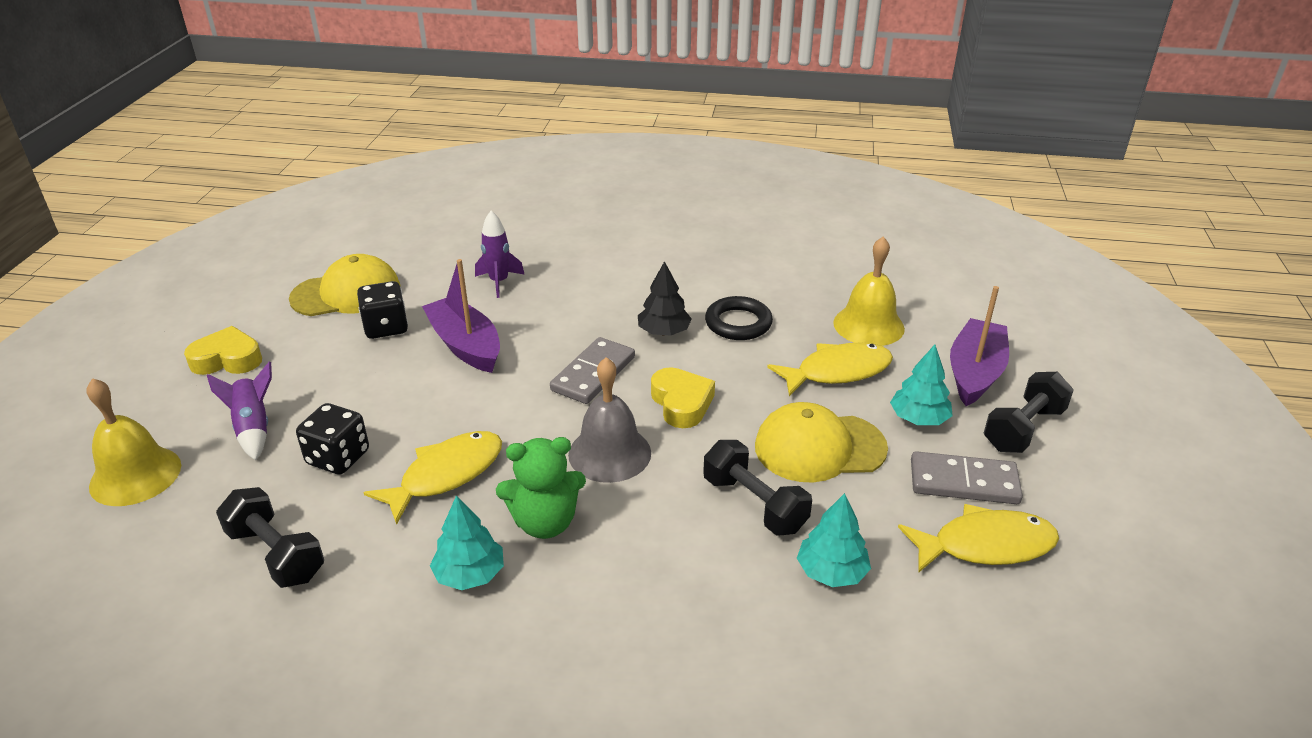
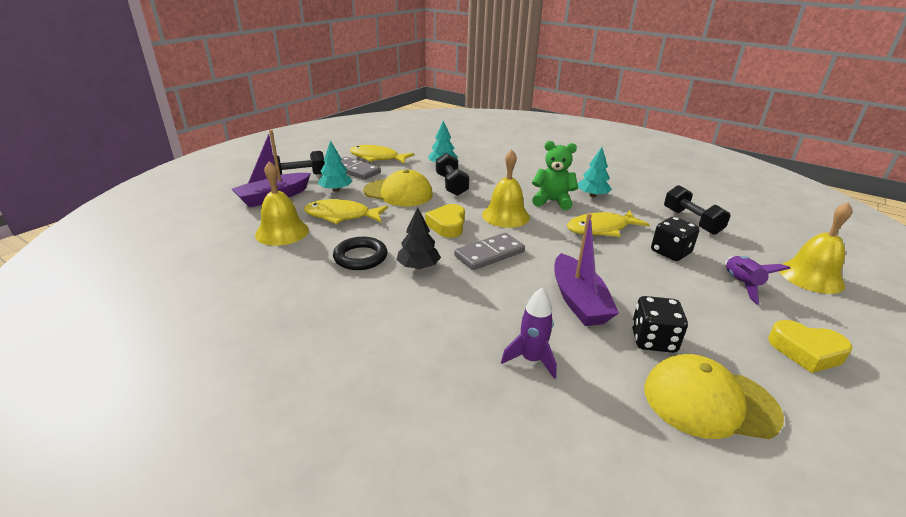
camera: 155 degrees left, 5 degrees down
grey bell [568,357,651,483] -> yellow bell [482,150,530,228]

